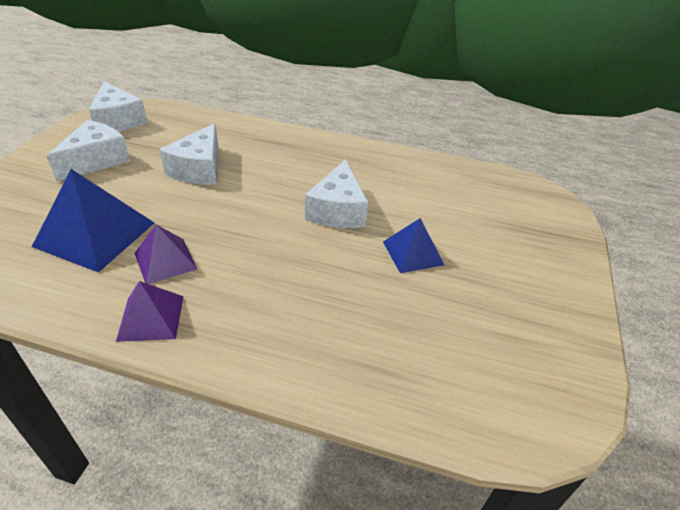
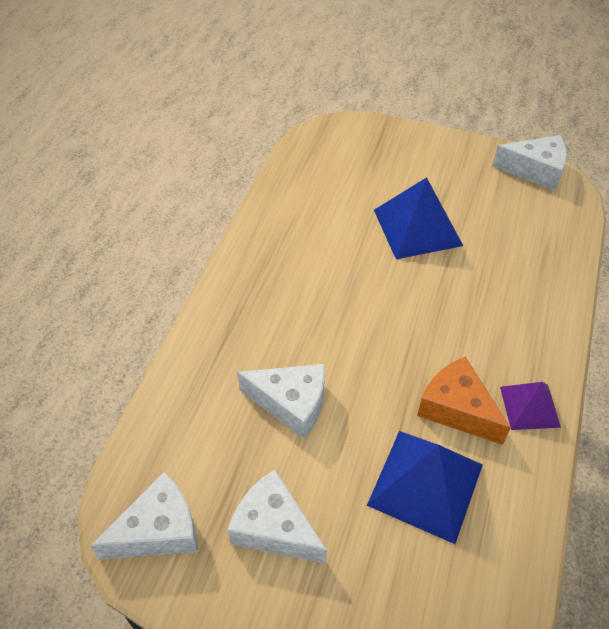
camera: 85 degrees left, 10 degrees up
purple pyramid [135,224,197,284] -> orange cheese [417,357,511,445]
white cheese [305,159,368,228] -> white cheese moved to [492,135,567,191]
blue pyramid [383,218,444,273] -> blue pyramid [374,177,463,259], size x1.70

